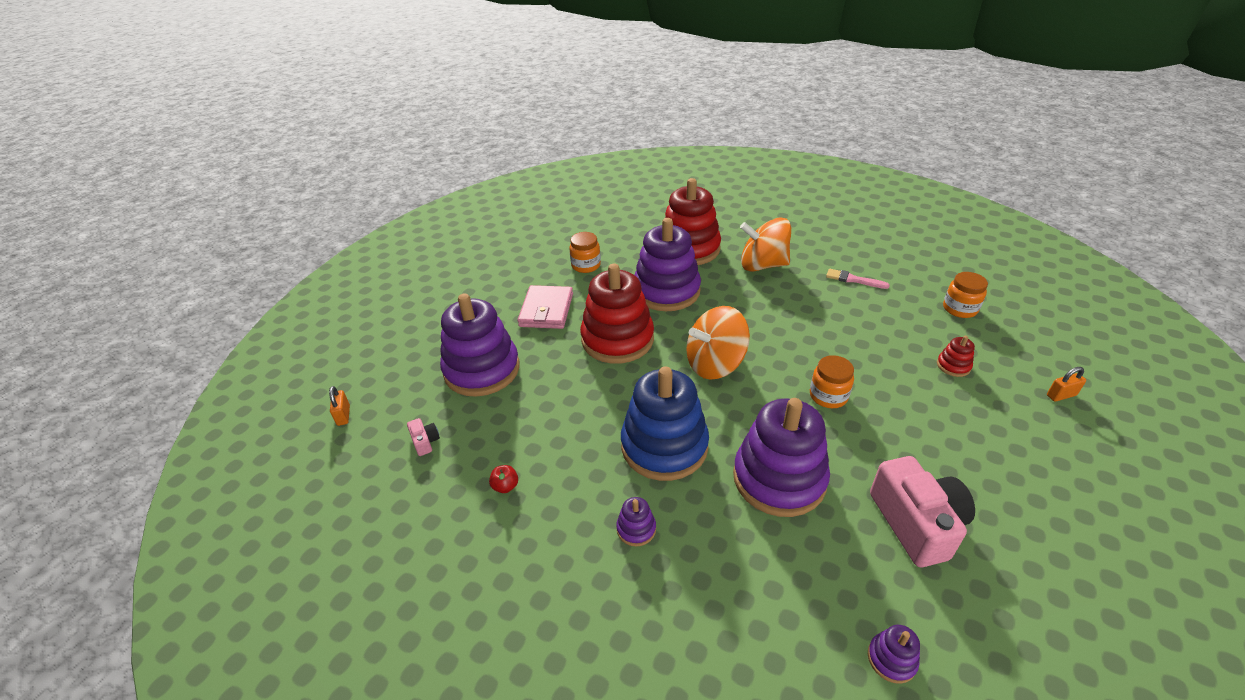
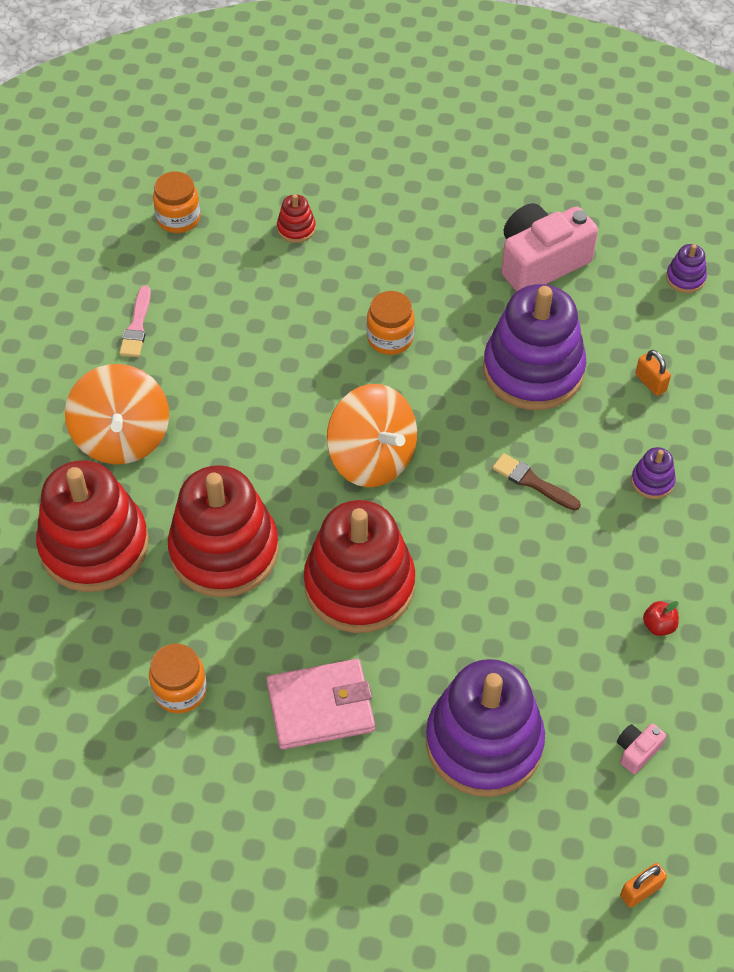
camera: 110 degrees left, 15 degrees up
blue stacking toy [621,366,709,481] -> brown brush [492,453,581,511]
purple stacking toy [635,218,701,311] -> red stacking toy [168,465,279,598]
orange padlock [1047,367,1086,402] -> orange padlock moved to [635,350,671,396]

